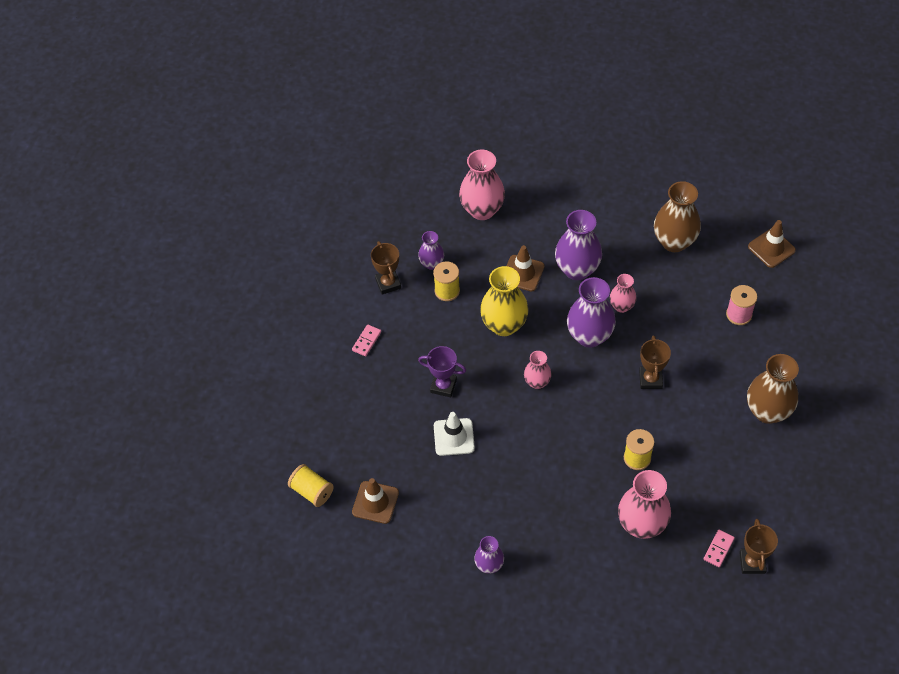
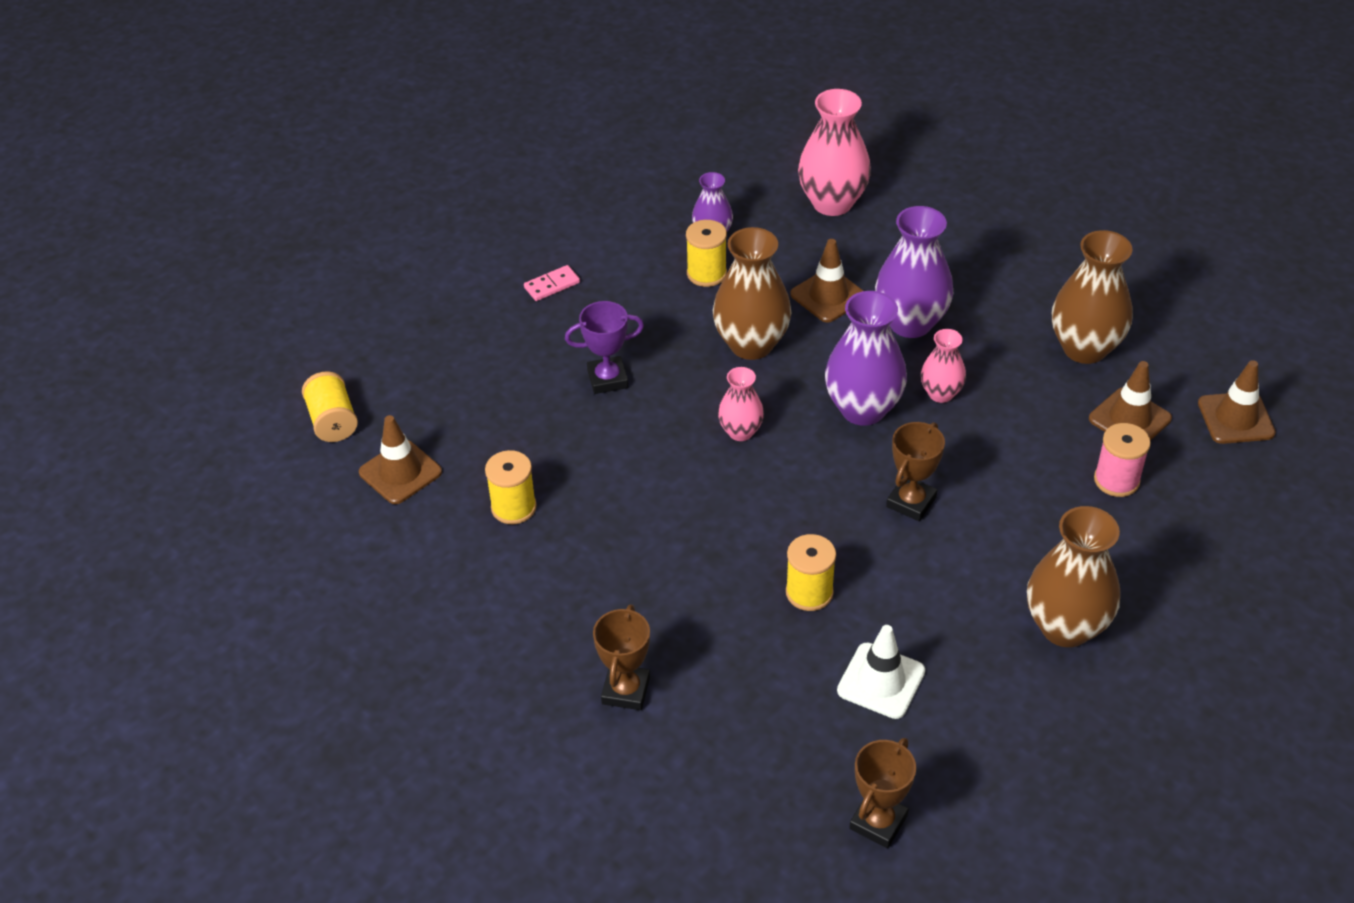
camera: 30 degrees right, 10 degrees down
brown trophy [371,241,401,295] -> brown trophy moved to [593,604,650,710]
purple trophy [418,346,466,397] -> purple trophy turned 60 degrees counterclockwise [565,301,644,394]
white traffic cone [434,412,475,456] -> white traffic cone moved to [837,625,925,719]
purple vase [474,536,504,574] -> none
yellow vase [480,266,529,336] -> brown vase [713,227,792,360]
pink vase [618,470,671,539] -> none
pink domino [704,530,735,567] -> none
none -> yellow spool [485,450,537,524]
none -> brown traffic cone [1089,361,1172,441]

